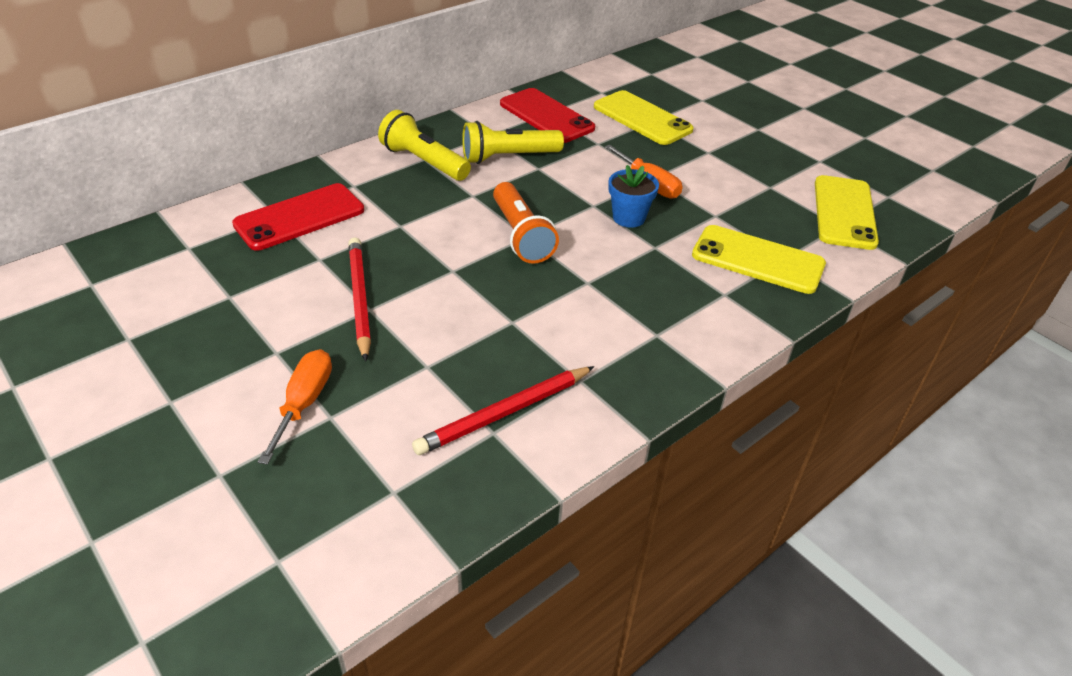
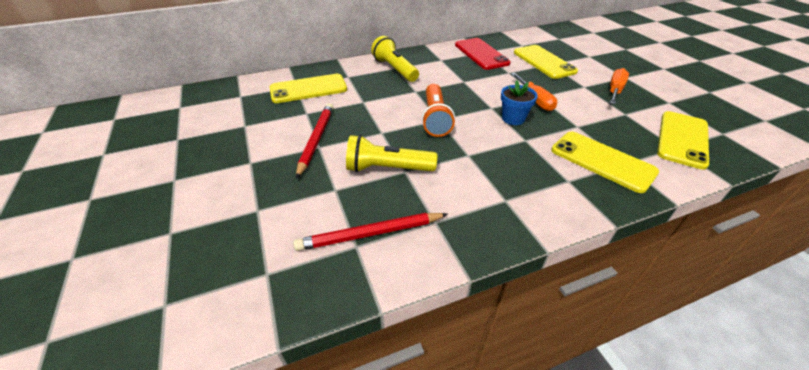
camera: 20 degrees right, 0 degrees up
red phone [232,183,364,251] -> yellow phone [270,74,347,103]
orange screwdriver [258,349,332,465] -> orange screwdriver moved to [610,68,629,104]
yellow flashlight [462,121,564,164] -> yellow flashlight moved to [346,135,437,172]

